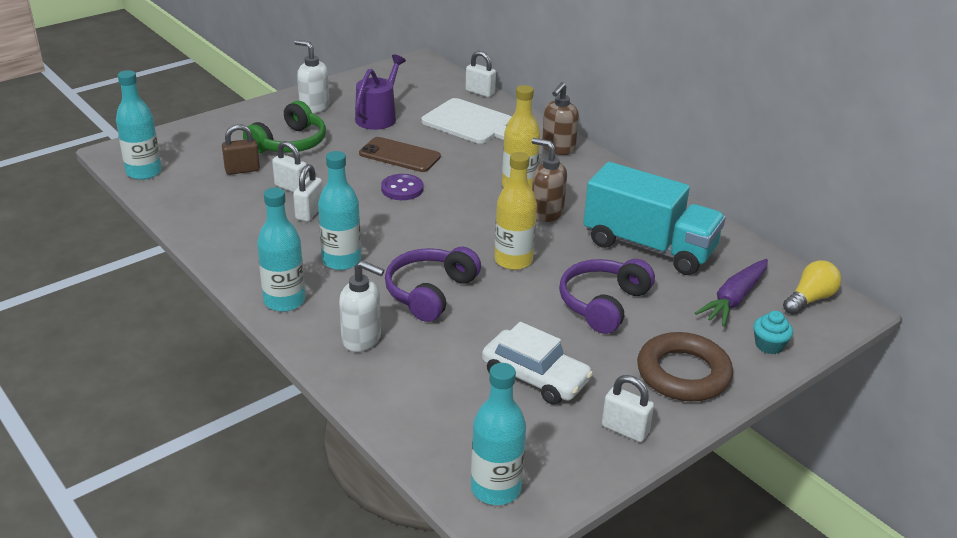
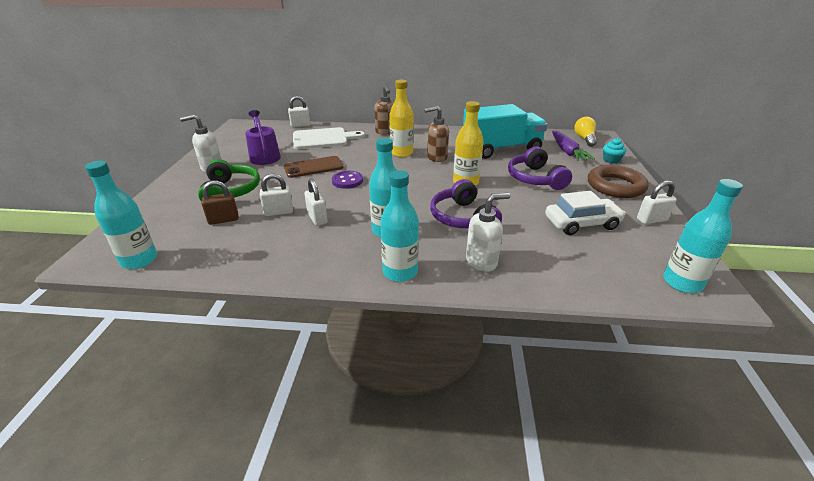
camera: 45 degrees left, 0 degrees up
brown padlock [222,124,260,175] -> brown padlock turned 45 degrees clockwise [201,180,239,225]

